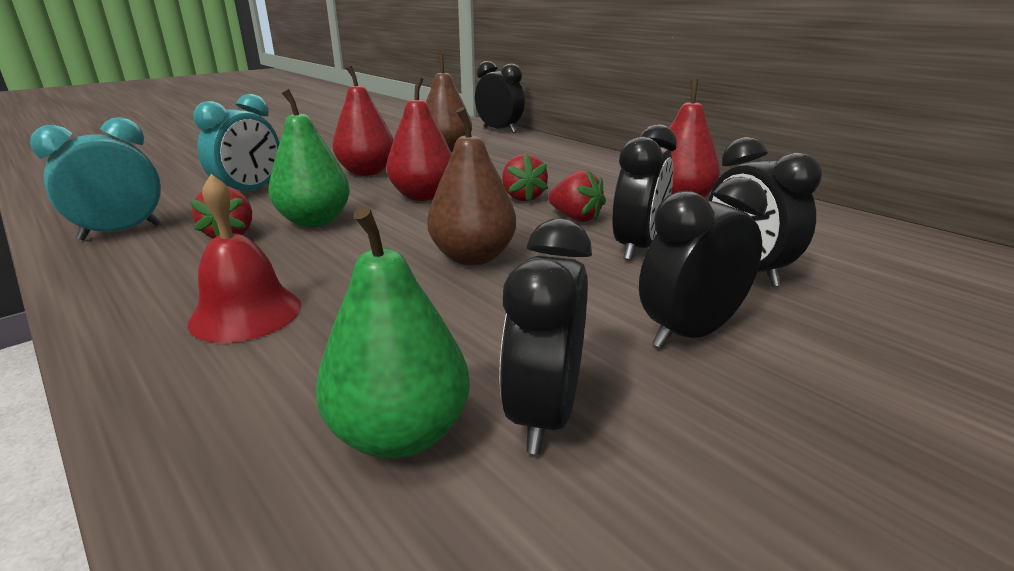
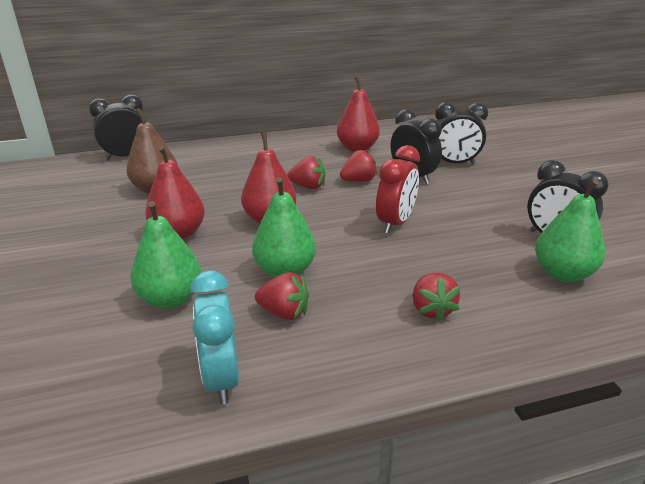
camera: 65 degrees left, 5 degrees up
red bell [188,174,301,343] -> red strawberry [413,272,460,322]
turquoise clock [193,94,279,191] -> green pear [130,201,201,309]
brown pear [427,107,516,265] -> red clock [376,145,420,234]
black clock [639,177,768,348] -> none

